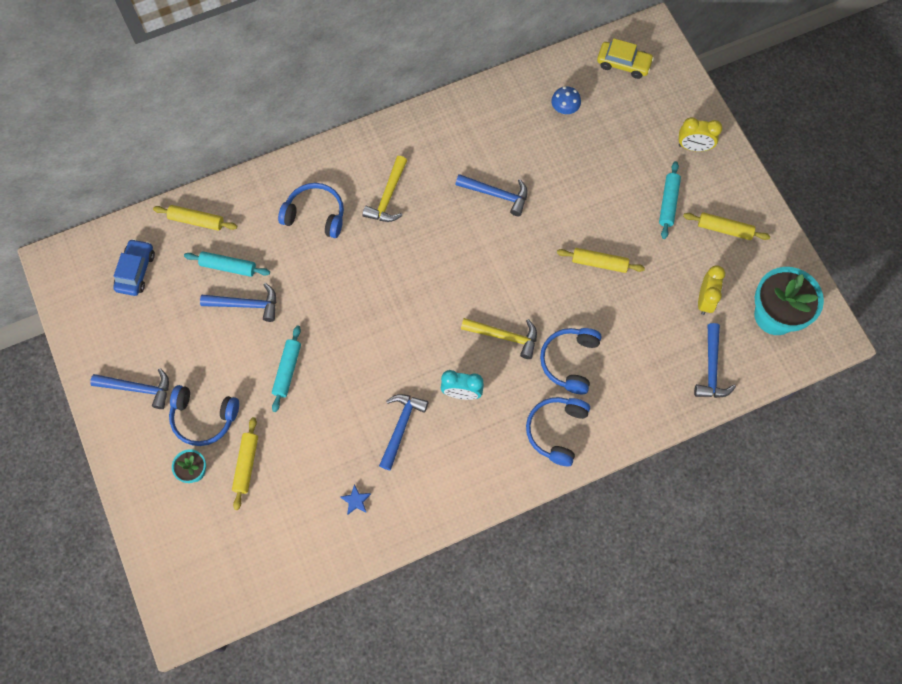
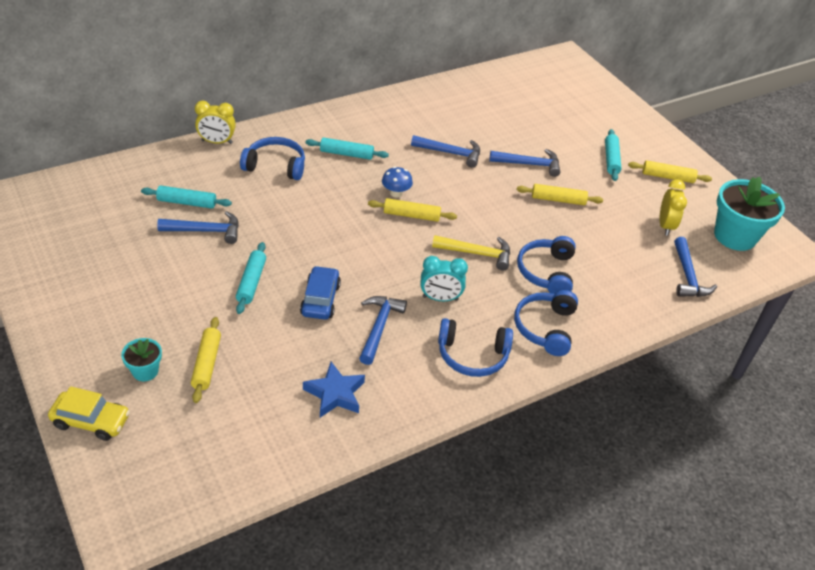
camera: 10 degrees left, 25 degrees down
blue hammer [90,368,169,409] -> blue hammer moved to [489,149,560,177]
blue car [113,239,155,296] -> blue car moved to [300,266,341,320]
yellow rolling pin [153,205,237,231] -> yellow rolling pin moved to [368,198,457,222]
blue headphones [169,385,239,446] -> blue headphones moved to [438,318,513,377]
blue star [340,484,371,514] -> blue star [303,362,365,418], size x1.78
yellow hammer [362,156,407,222] -> turquoise rolling pin [305,137,389,160]
blue mushroom [551,86,581,114] -> blue mushroom moved to [382,166,413,198]
yellow car [597,38,654,79] -> yellow car moved to [48,386,130,441]
yellow clock [679,117,722,152] -> yellow clock moved to [195,101,236,144]

